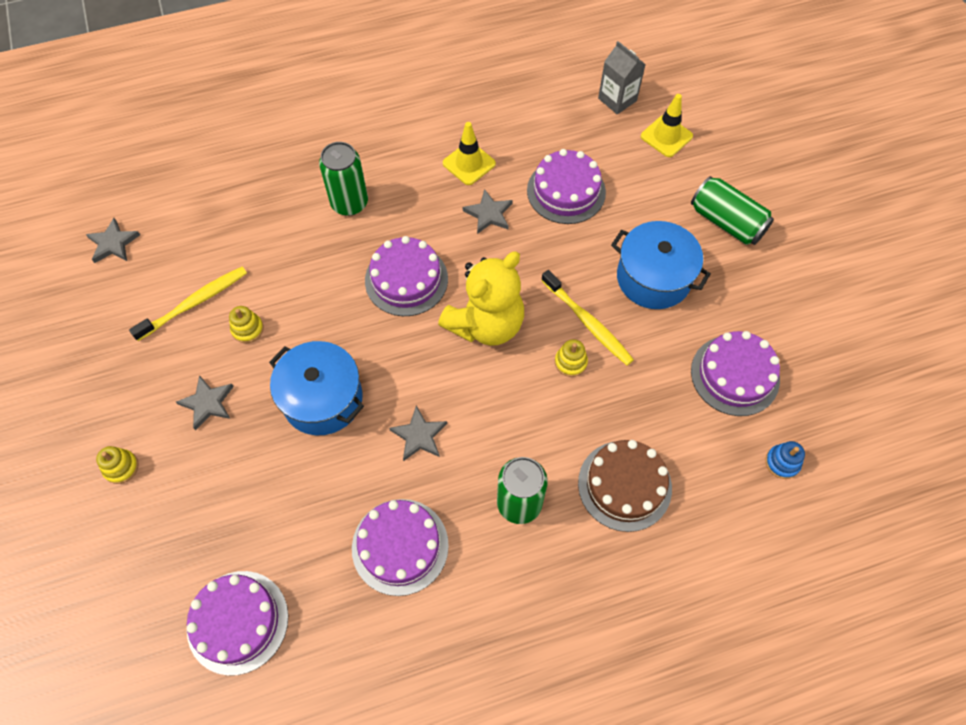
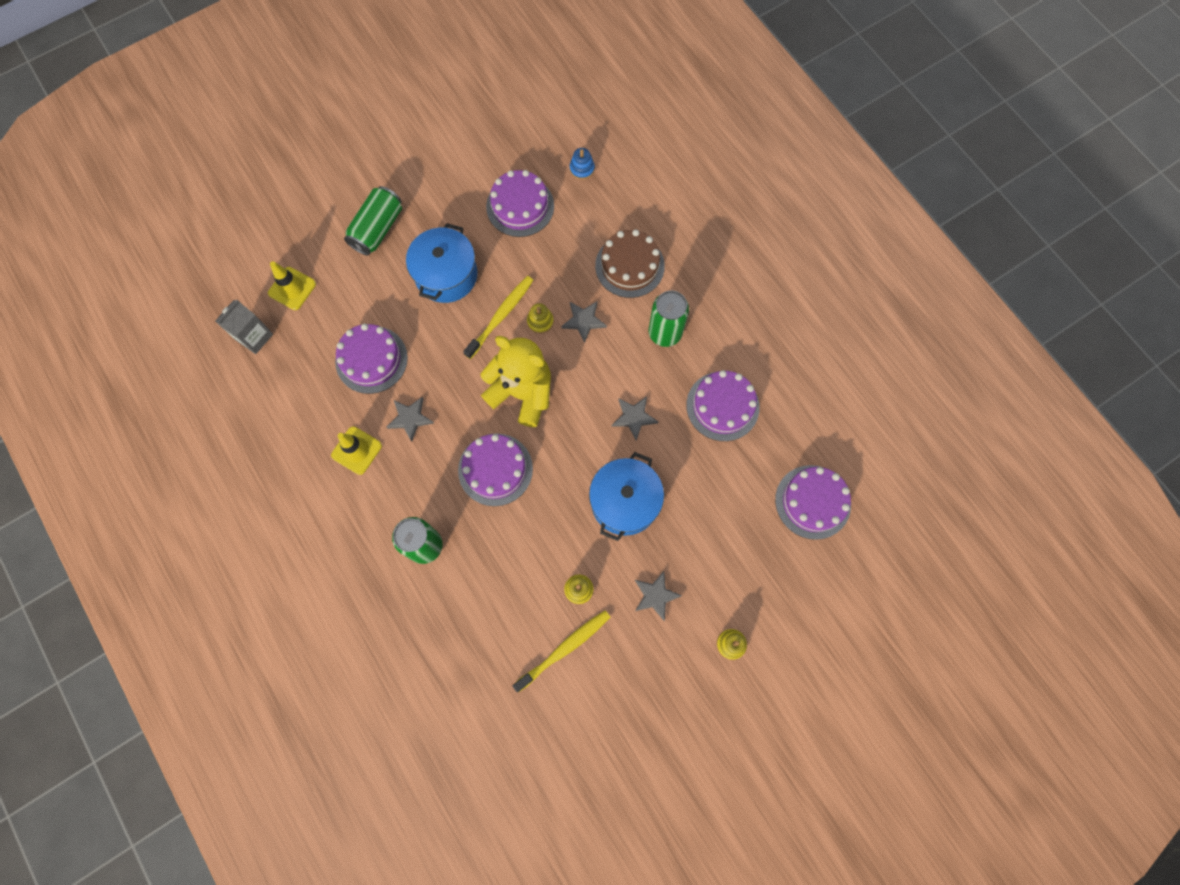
camera: 105 degrees left, 10 degrees up
grey star [86,218,140,263] -> grey star moved to [561,302,607,343]
yellow toothbrush [129,267,247,341] -> yellow toothbrush turned 105 degrees clockwise [512,610,611,692]

